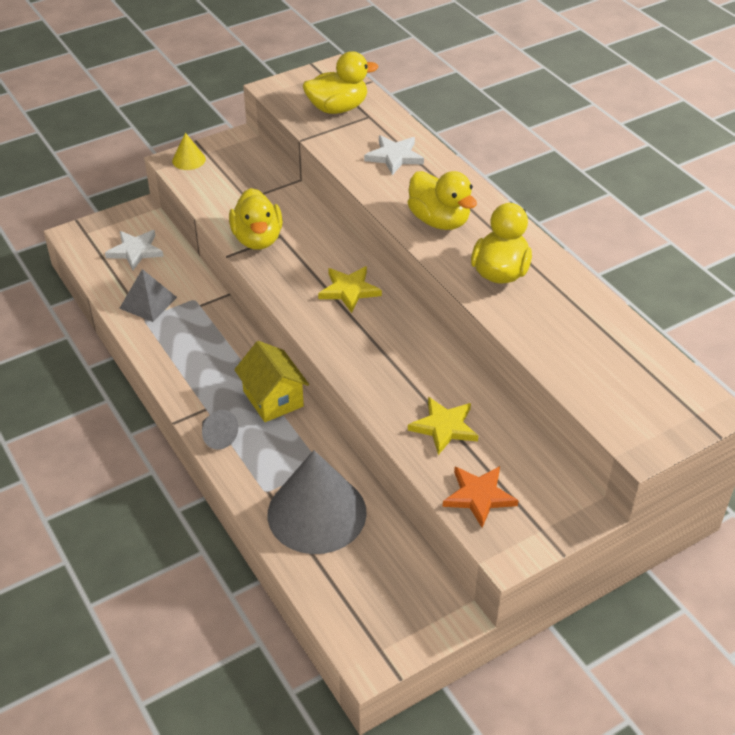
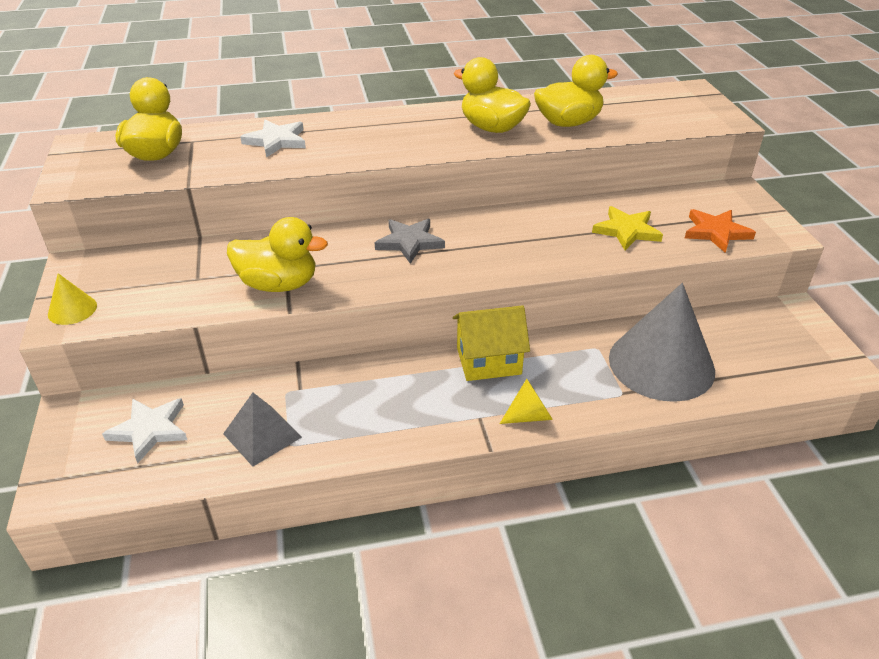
camera: 70 degrees left, 5 degrees down
grey cone [202,410,238,450] -> yellow cone [500,379,553,424]
yellow star [318,266,382,313] -> grey star [375,219,445,264]
yellow duck [408,171,477,230] -> yellow duck moved to [534,55,618,127]

